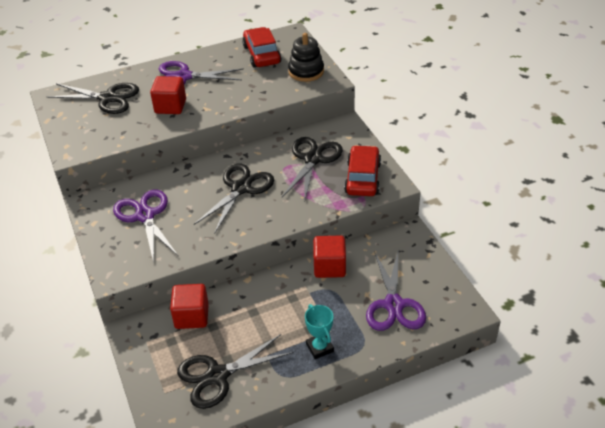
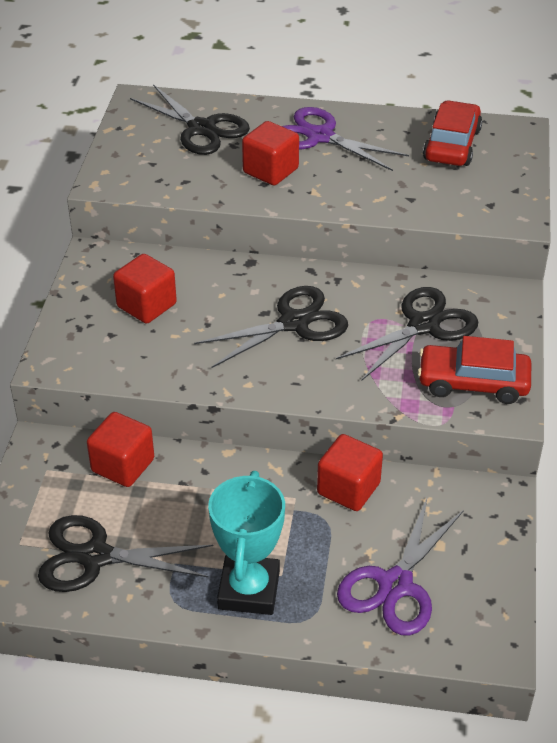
camera: 30 degrees right, 0 degrees up
purple scissors [113,190,178,263] -> red cube [113,254,177,324]
black stacking toy [288,33,324,82] -> none
turquoise trophy [305,304,334,359] -> turquoise trophy [208,471,285,615], size x1.67
red car [344,145,381,196] -> red car turned 120 degrees counterclockwise [418,336,531,404]

